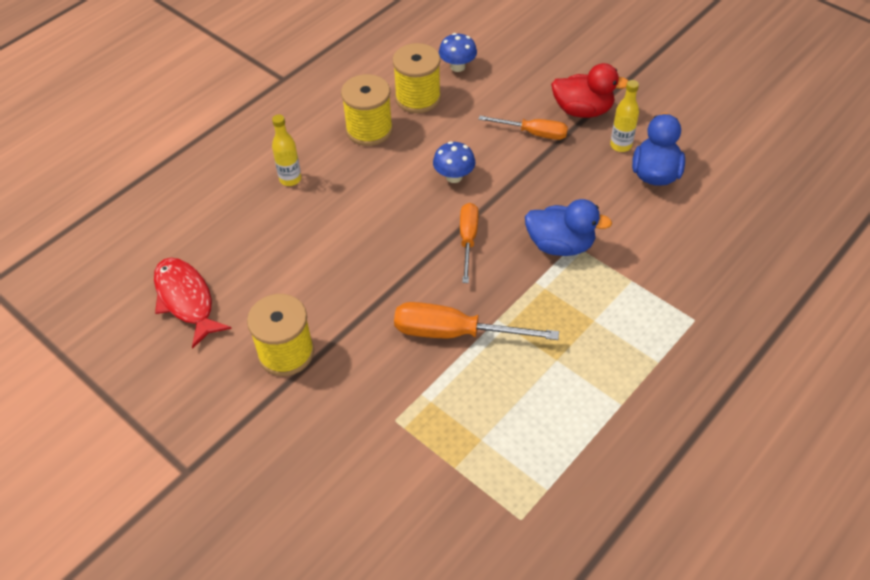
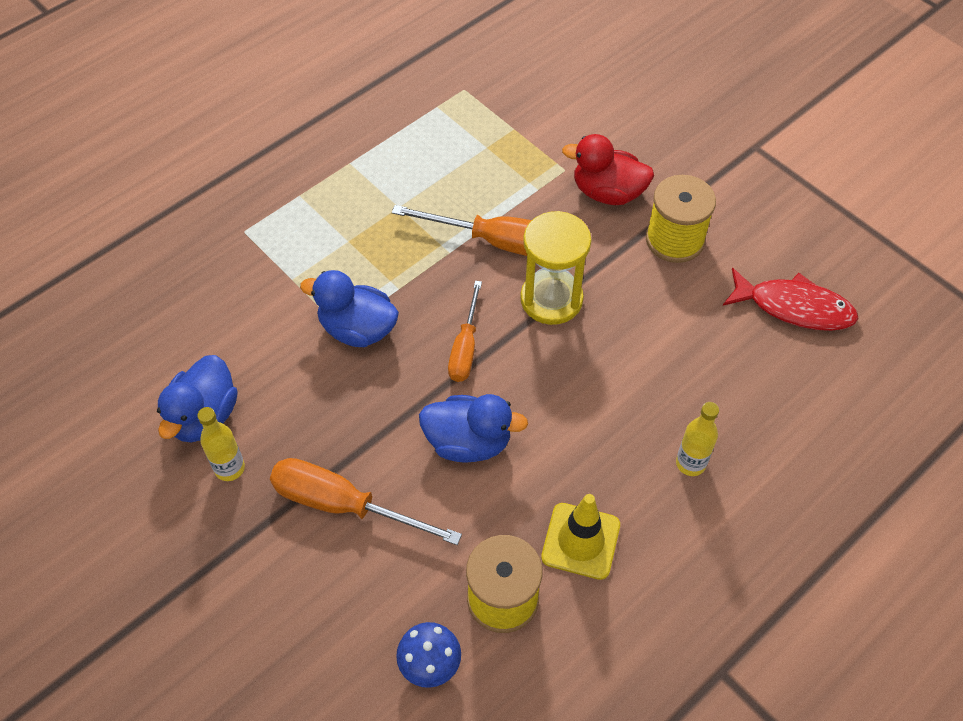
camera: 175 degrees left, 5 degrees up
red fish [154,258,232,349] -> red fish turned 45 degrees counterclockwise [723,268,859,331]
yellow spool [341,74,393,146] -> yellow traffic cone [541,494,620,580]
blue mushroom [433,141,476,183] -> blue duck [419,394,528,462]
orange screwdriver [478,116,568,140] -> orange screwdriver [270,458,462,545], size x1.54
red duck [551,63,628,118] -> red duck moved to [562,134,654,205]
none -> yellow hourglass [520,211,591,325]

